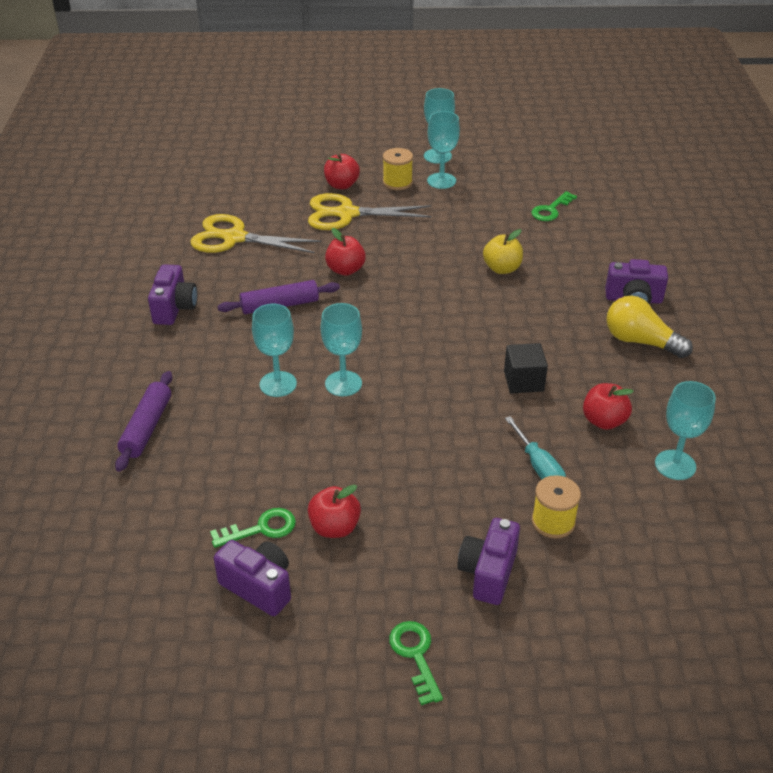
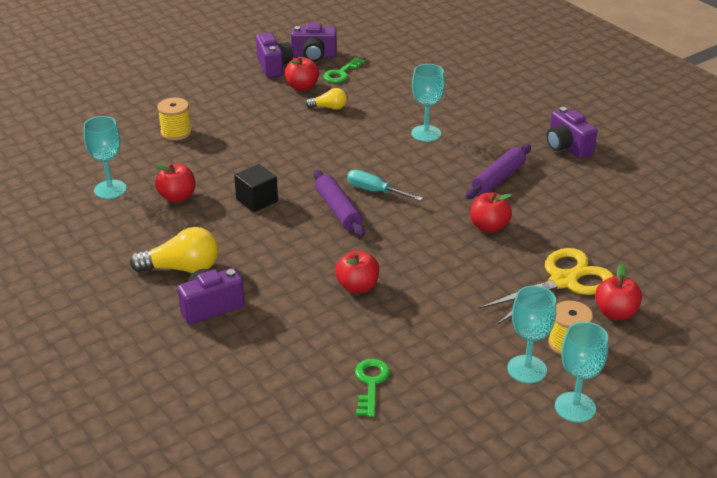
camera: 145 degrees right, 5 degrees down
purple rolling pin [115,371,173,472] -> purple rolling pin moved to [313,170,365,237]
yellow scissors [190,214,321,253] -> none
turquoise goblet [321,303,362,396] -> none
green key [389,621,443,705] -> none
purple camera [457,518,520,605] -> purple camera moved to [256,33,293,78]
yellow apple [483,229,523,274] -> red apple [335,250,379,294]
turquoise screwdriver [505,416,566,480] -> turquoise screwdriver moved to [347,170,423,201]
none -> yellow light bulb [305,88,347,110]

